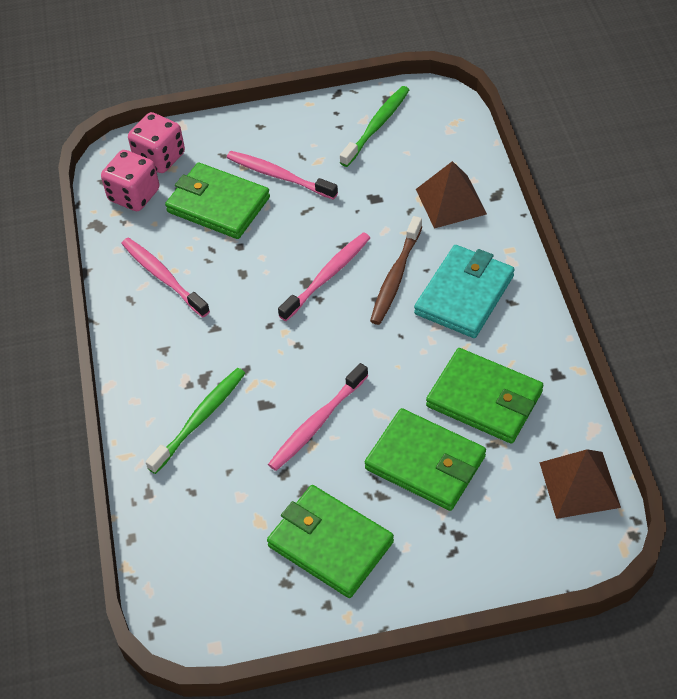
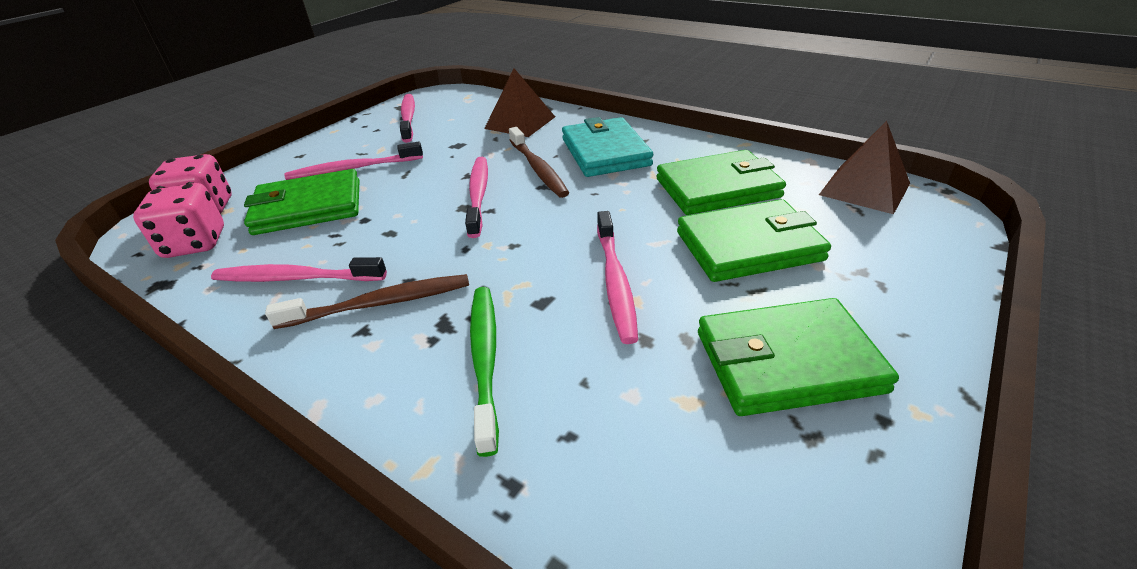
camera: 45 degrees left, 15 degrees down
green toothbrush [340,86,409,167] -> pink toothbrush [400,94,415,143]
none -> brown toothbrush [265,274,469,329]

